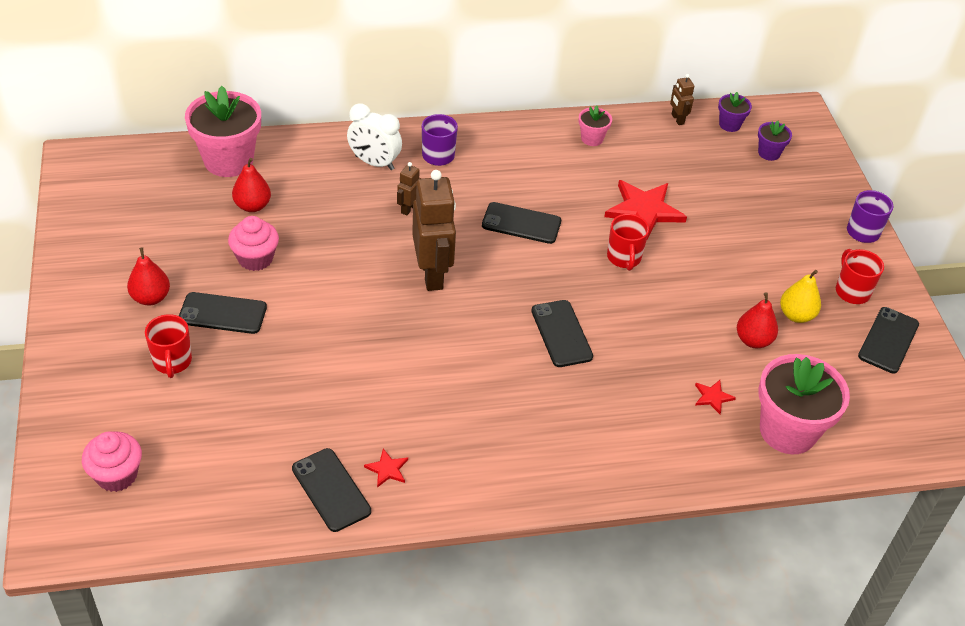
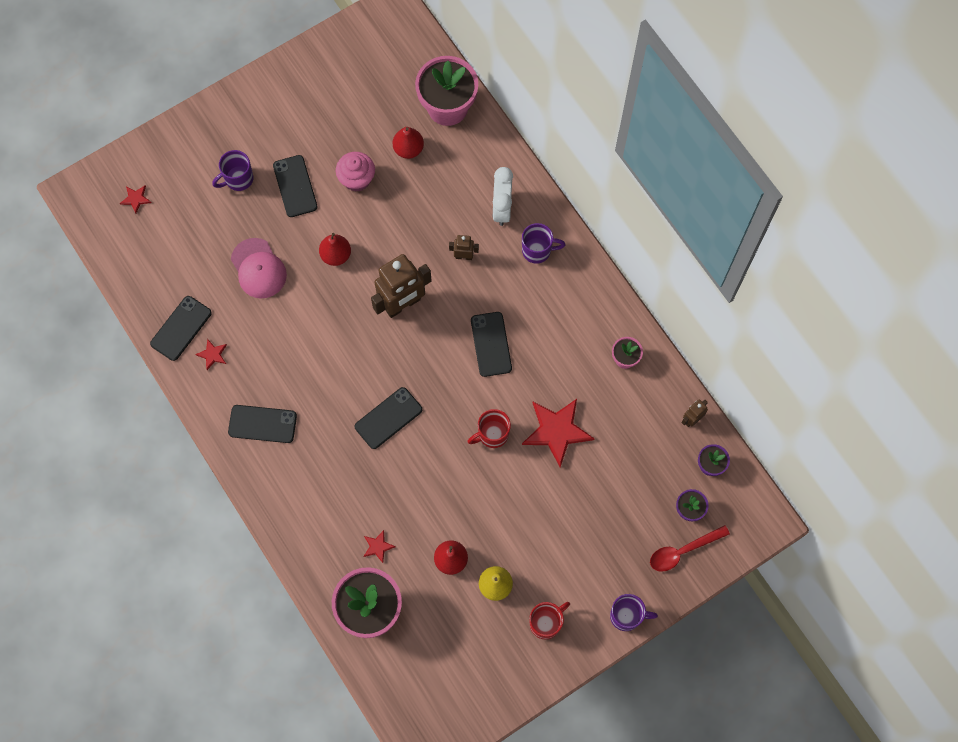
camera: 70 degrees right, 25 degrees up
pink cupcake [82,431,142,492] -> red star [120,185,152,213]
red pear [127,247,170,306] -> red pear moved to [319,233,351,266]
red mug [145,314,192,378] -> purple mug [212,150,253,191]
black phone [858,307,919,373] -> black phone moved to [228,405,297,443]
none -> pink cap [231,238,287,298]
none -> red spoon [650,525,730,572]

